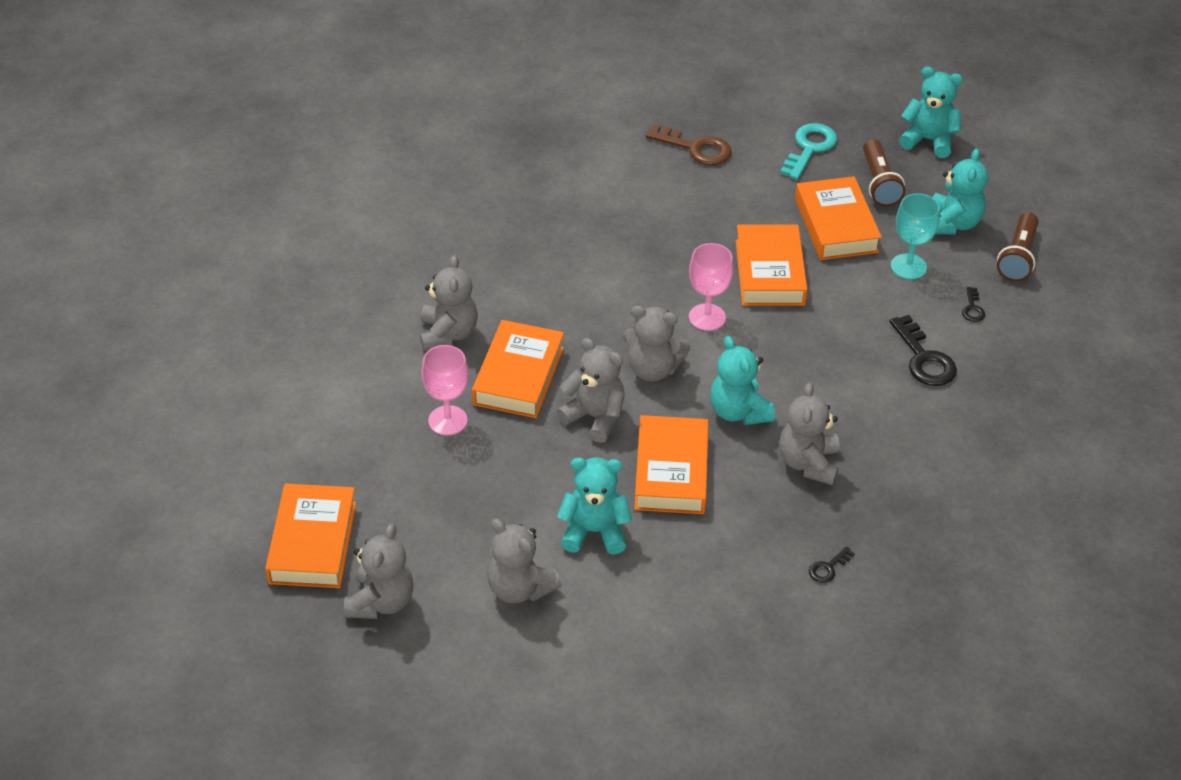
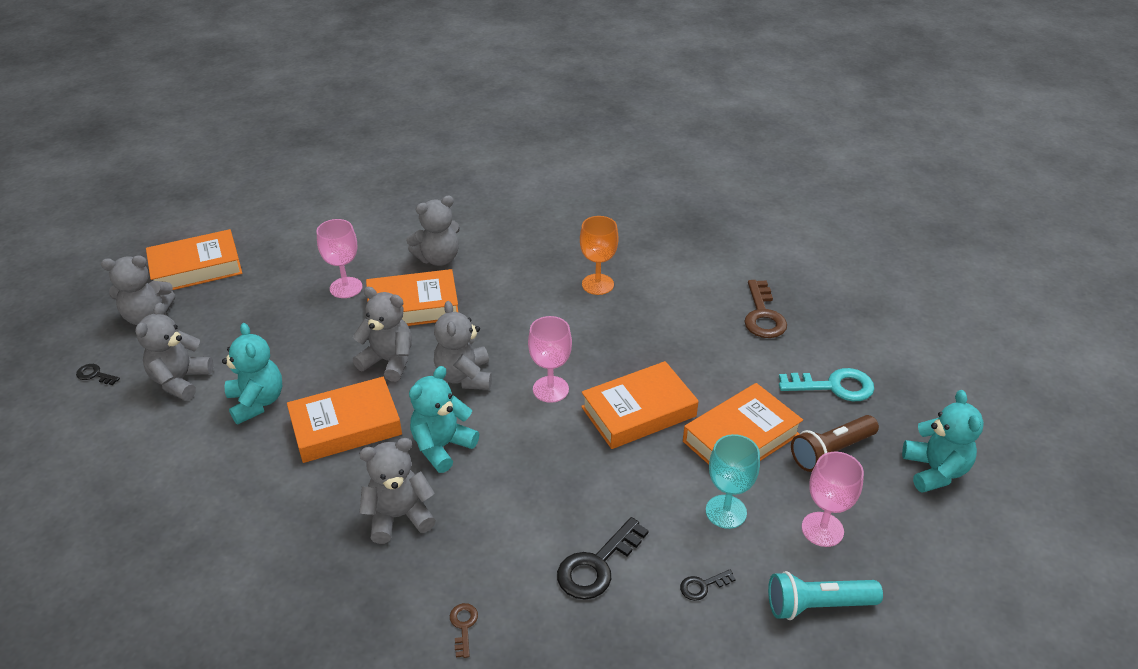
camera: 65 degrees right, 5 degrees down
grey teddy bear [556,338,625,443] -> grey teddy bear turned 75 degrees counterclockwise [352,287,412,382]
black key [809,547,855,583] -> black key moved to [76,364,120,385]
turquoise teddy bear [933,149,988,234] -> pink goblet [802,452,864,547]
brown flashlight [997,212,1039,282] -> turquoise flashlight [768,571,883,620]
none -> brown key [450,603,478,658]
none -> orange goblet [580,216,619,295]

